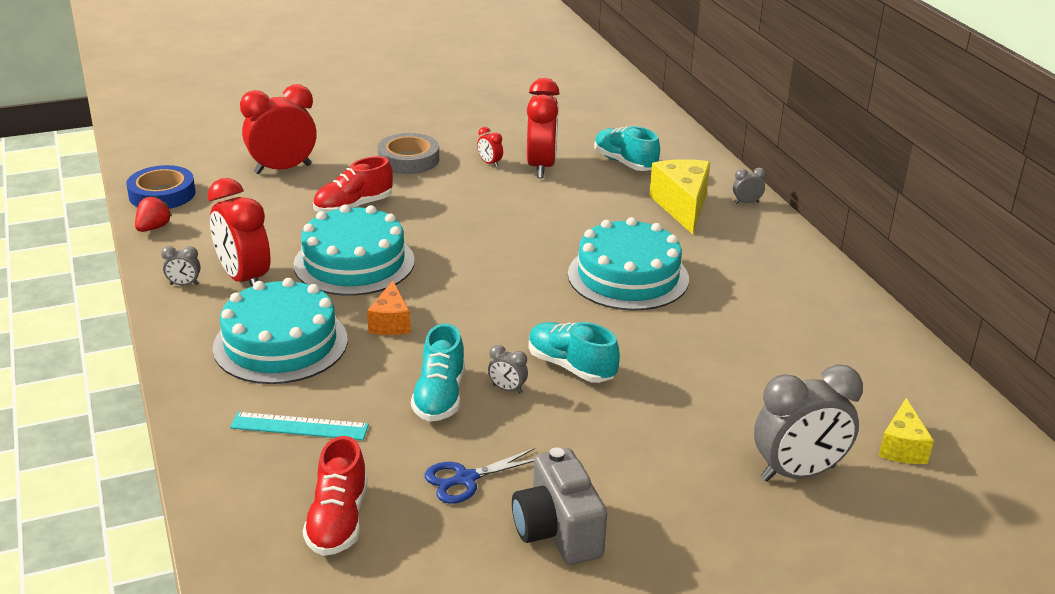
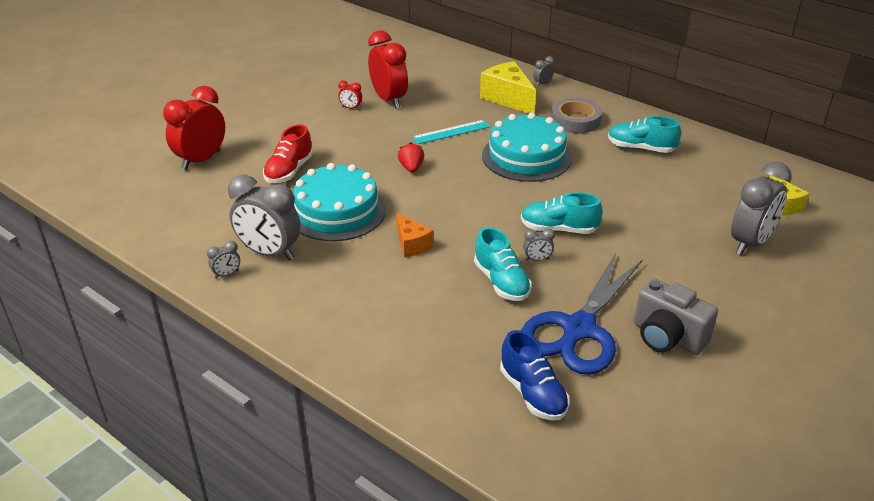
camera: 30 degrees left, 5 degrees up
blue tape [126,165,196,209] -> none
red strawberry [135,195,172,232] -> red strawberry moved to [398,142,424,173]
red clock [208,178,271,287] -> grey clock [228,175,300,261]
turquoise cake [213,278,348,384] -> none
turquoise ruler [230,412,369,440] -> turquoise ruler moved to [412,120,490,144]
red shoe [303,436,368,556] -> blue shoe [500,330,570,421]
grey tape [378,133,439,174] -> grey tape moved to [551,98,602,133]
blue scissors [425,448,535,504] -> blue scissors [521,253,643,375], size x2.09
turquoise shoe [594,126,660,171] -> turquoise shoe moved to [608,116,681,153]

